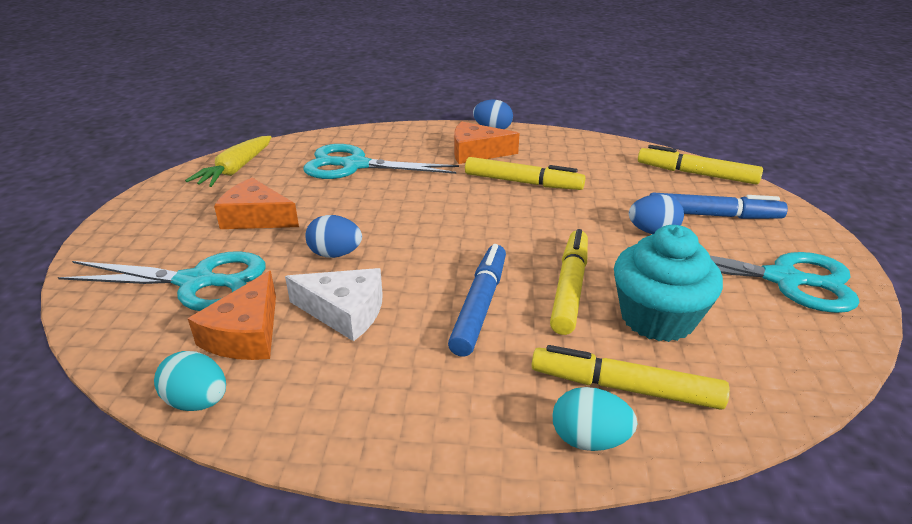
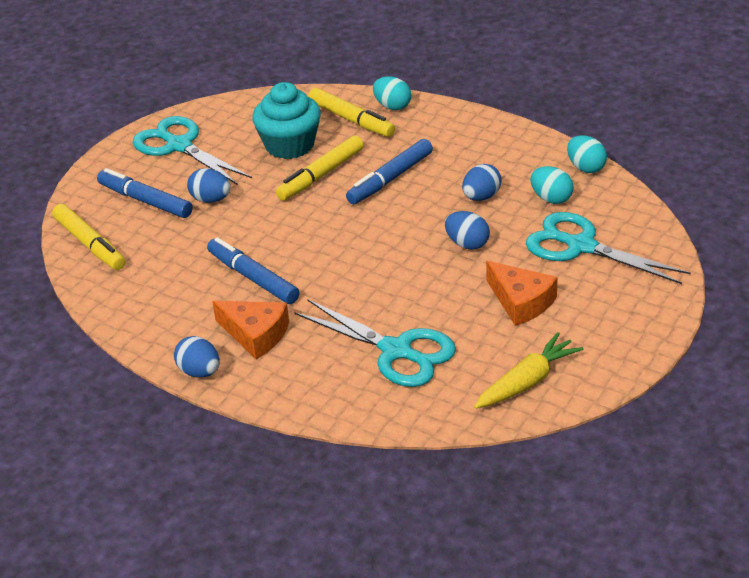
camera: 150 degrees left, 5 degrees up
orange cheese [188,271,276,360] -> turquoise egg [530,166,574,204]
white cheese [285,268,383,341] -> blue egg [462,164,501,201]
yellow marker [465,157,585,190] -> blue marker [207,237,300,304]

